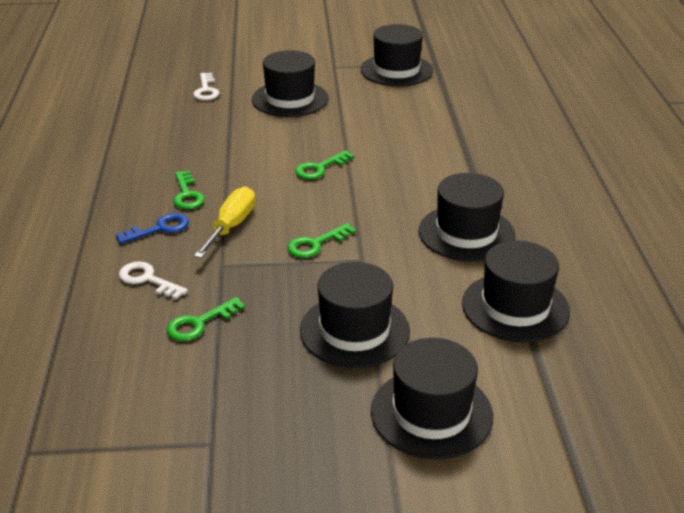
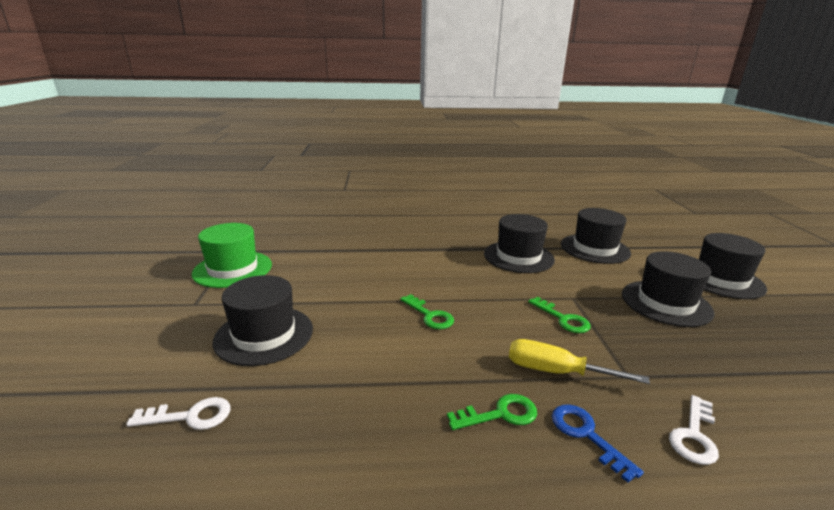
camera: 90 degrees left, 10 degrees down
green key [167,297,245,341] -> none
black hat [361,24,433,86] -> green hat [192,223,272,288]

